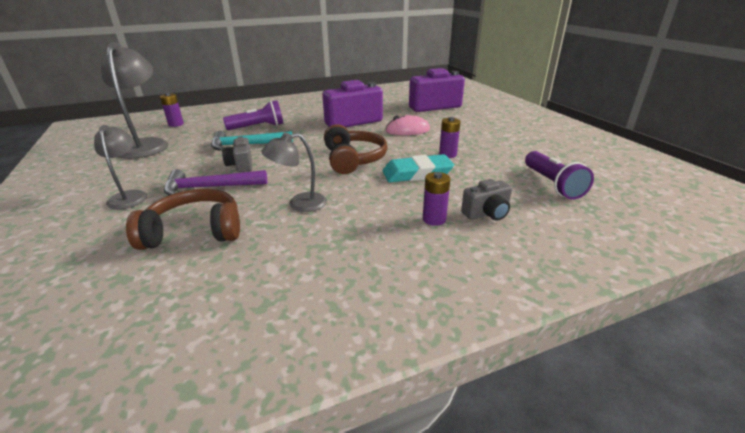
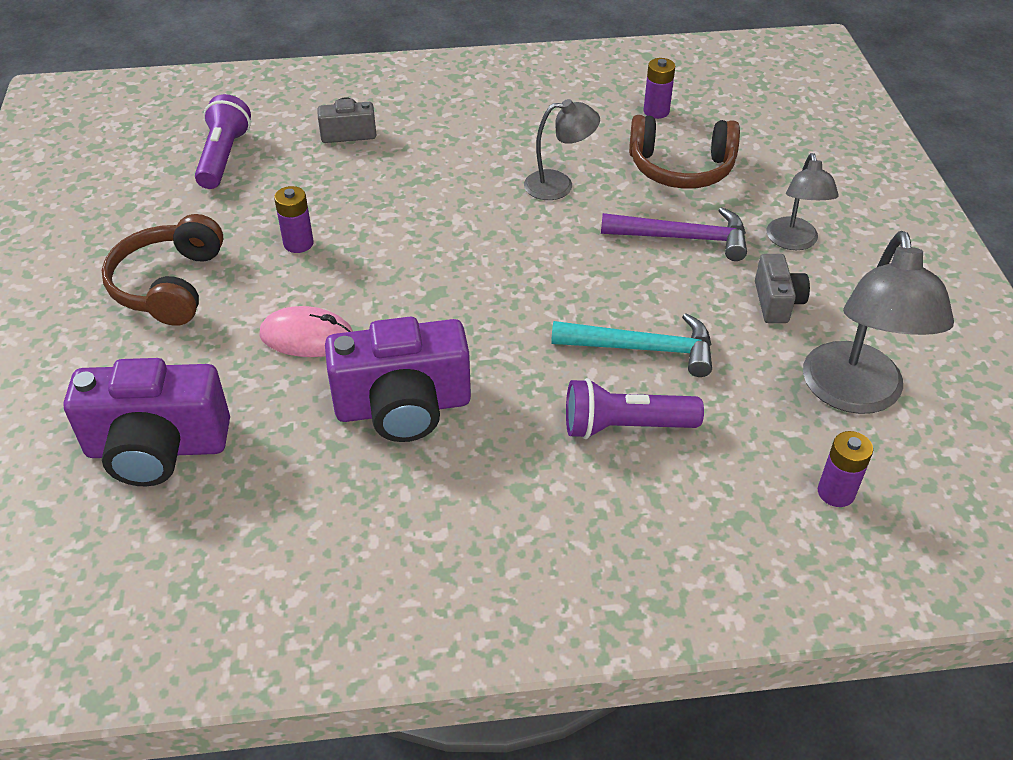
camera: 165 degrees left, 15 degrees up
grey camera [222,136,252,173] -> grey camera moved to [755,254,810,323]
brown headphones [324,124,388,174] -> brown headphones moved to [102,214,223,326]
turquoise eraser [382,154,454,183] -> none
purple battery [423,172,450,226] -> purple battery moved to [643,58,675,119]

